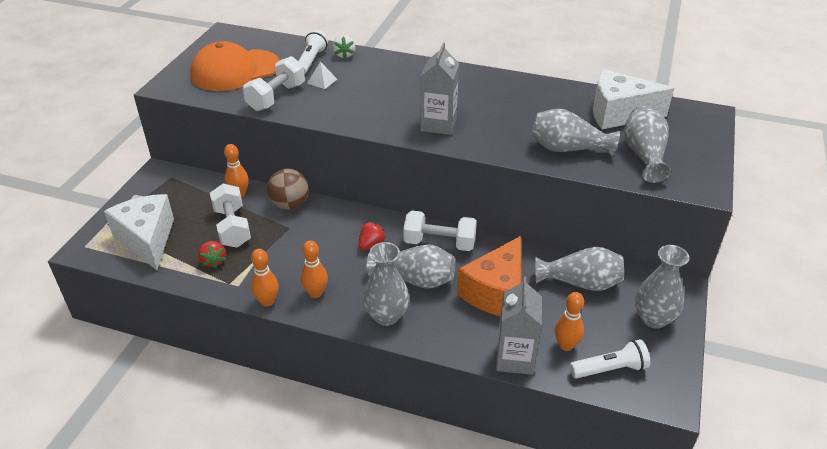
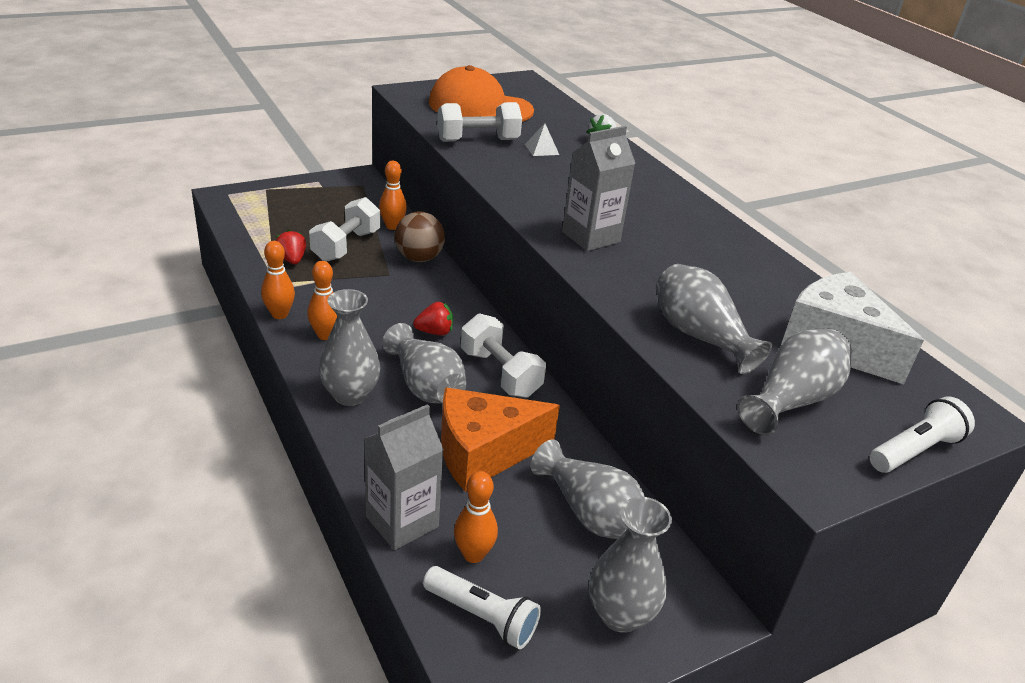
camera: 40 degrees right, 5 degrees down
white cheese [104,194,174,270] -> none
red strawberry [198,241,226,268] -> red strawberry turned 135 degrees clockwise [275,229,306,264]
white flashlight [298,30,328,74] -> white flashlight moved to [870,396,975,473]

